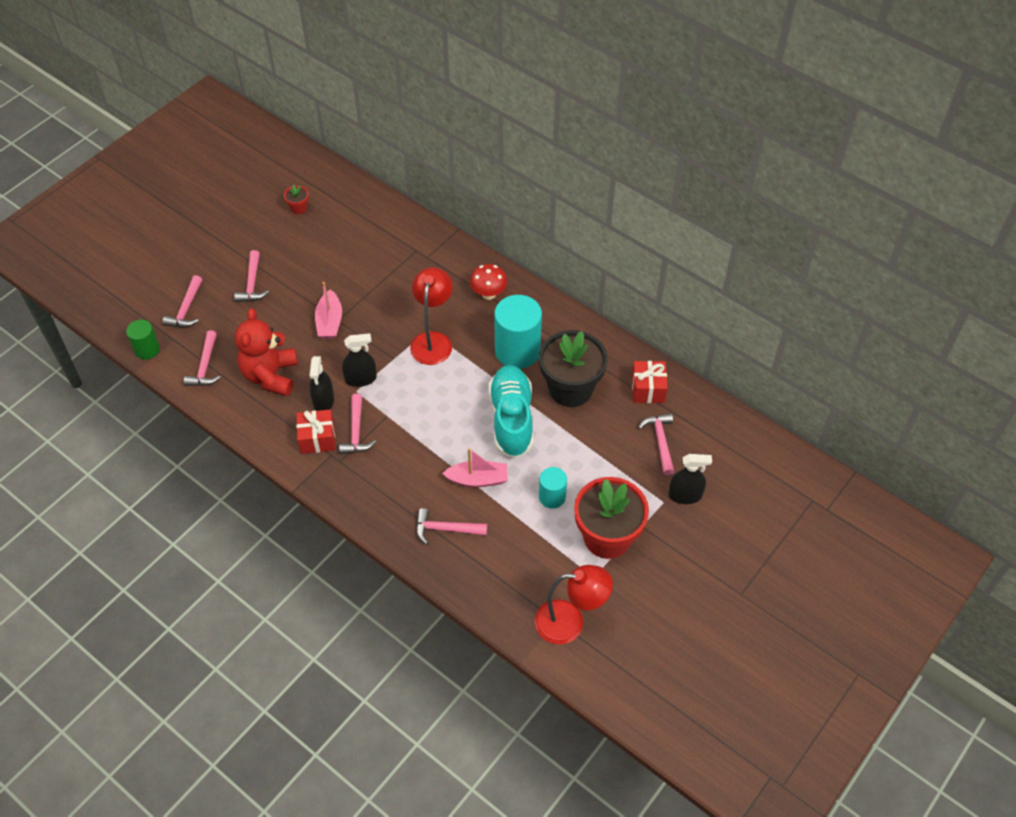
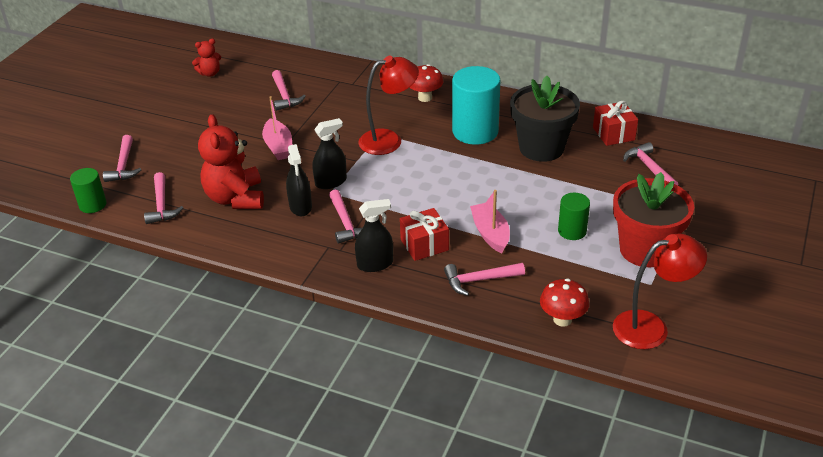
camera: 15 degrees left, 15 degrees down
pink hammer [234,250,269,302] -> pink hammer moved to [272,70,306,111]
red flower pot [284,185,309,214] -> red teddy bear [192,39,221,77]
red gift [296,409,335,454] -> red gift moved to [400,208,449,261]
red lamp [410,267,453,365] -> red lamp turned 75 degrees clockwise [358,56,419,155]
pink boat [442,448,508,487] -> pink boat turned 90 degrees counterclockwise [470,190,510,253]
turquoise shoe [489,365,533,458] -> none
turquoise cylinder [539,467,567,509] -> green cylinder [558,193,590,240]
black spray bottle [669,454,712,504] -> black spray bottle moved to [355,199,393,272]
none -> red mushroom [540,279,589,327]

